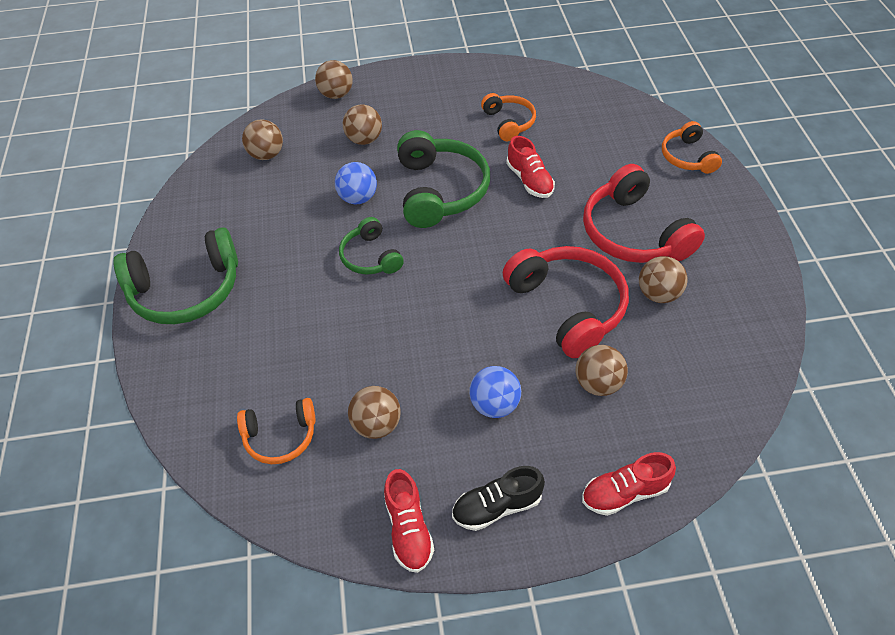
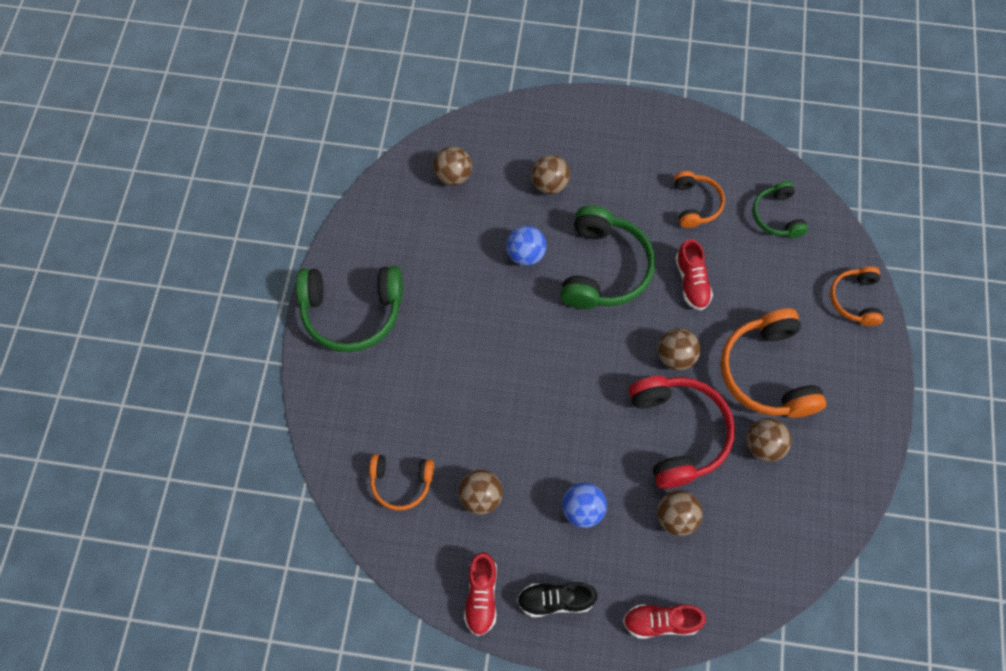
camera: 15 degrees right, 15 degrees up
brown ball [315,60,353,99] -> brown ball moved to [658,328,701,370]
green headphones [339,217,404,274] -> green headphones moved to [752,181,808,238]
red headphones [583,164,705,263] -> orange headphones [721,308,826,418]

